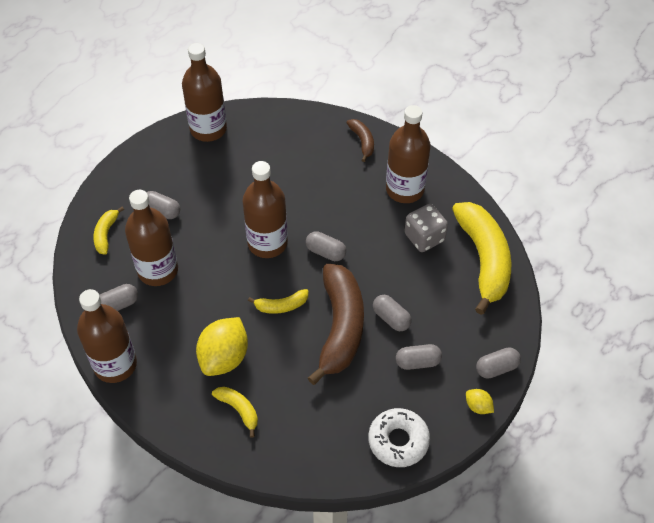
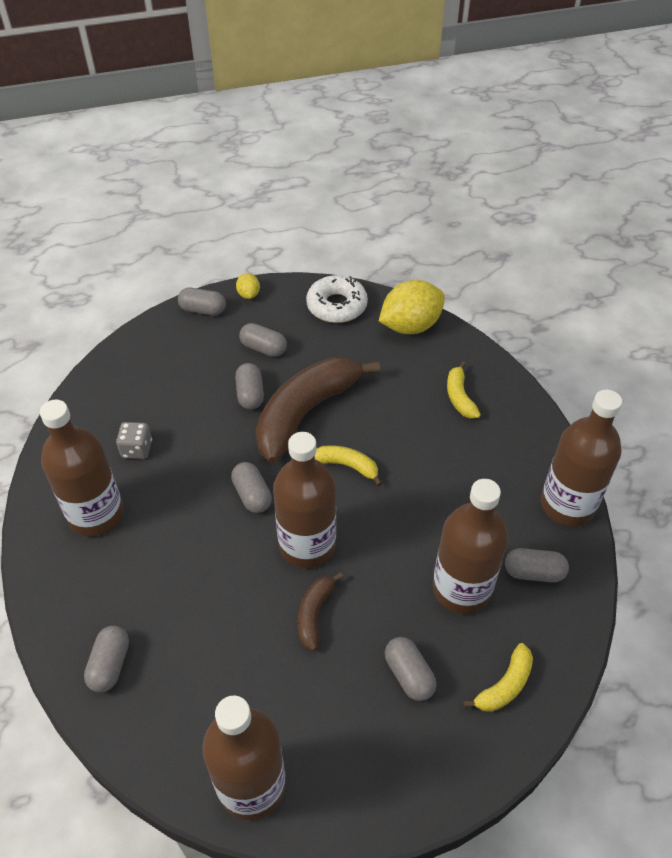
camera: 145 degrees left, 5 degrees down
yellow lemon [196,317,248,376] -> yellow lemon moved to [379,280,445,334]
brown banana [347,119,374,162] -> brown banana moved to [297,572,343,651]
grey dice [404,204,448,252] -> grey dice [116,422,152,459], size x0.66
yellow banana [452,202,512,315] -> none
none -> grey capsule [84,626,129,692]

